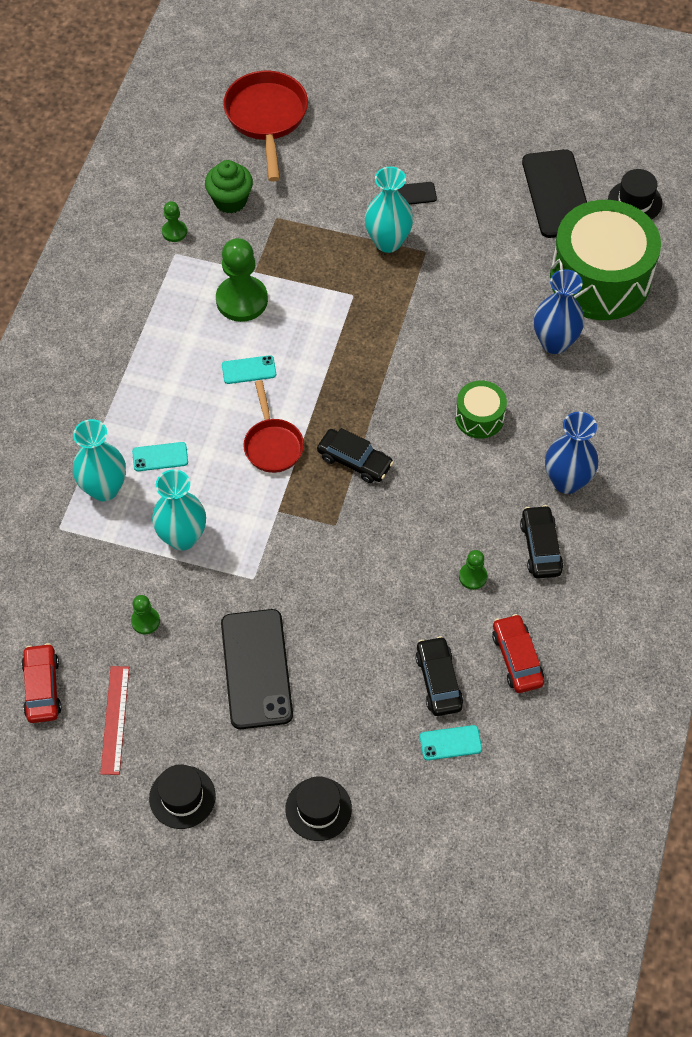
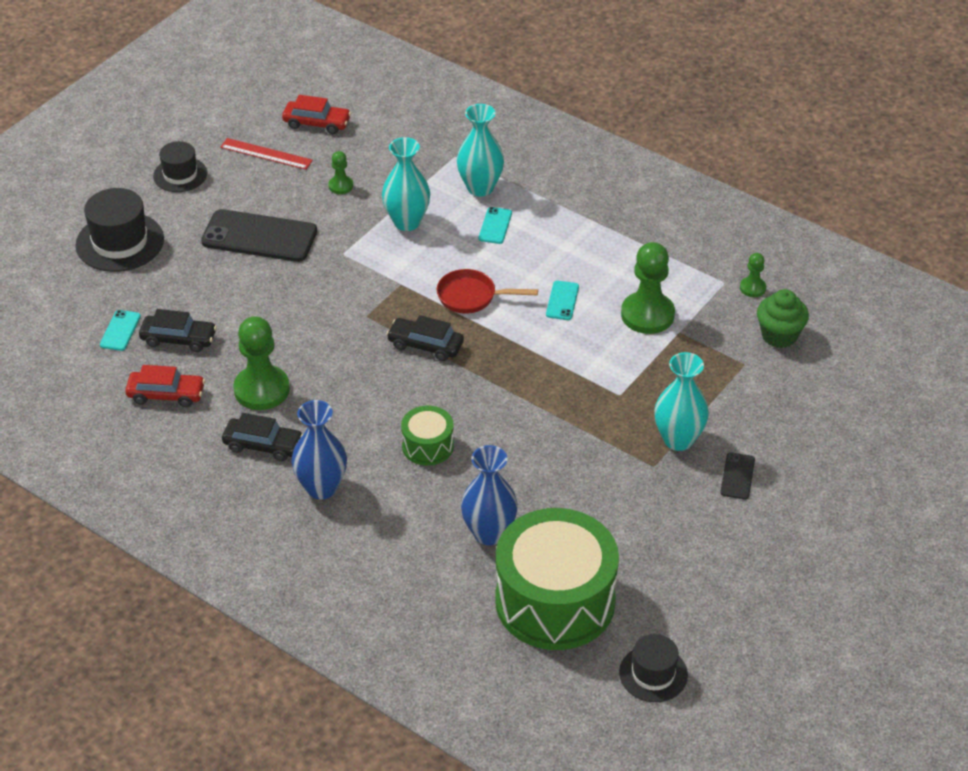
camera: 110 degrees right, 15 degrees down
red pan [223,71,308,182] -> none
black hat [285,776,352,841] -> black hat [75,188,164,272], size x1.57
black car [317,428,394,483] -> black car turned 60 degrees clockwise [386,315,464,361]
green pawn [459,550,487,590] -> green pawn [233,316,290,410], size x2.02
black phone [522,149,587,238] -> none

